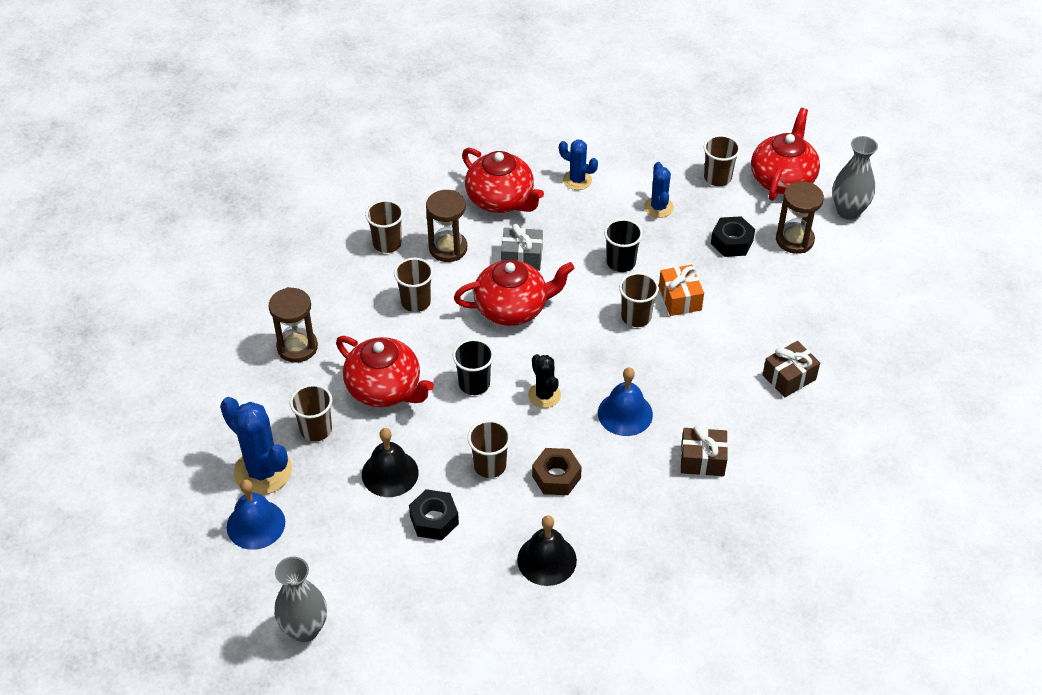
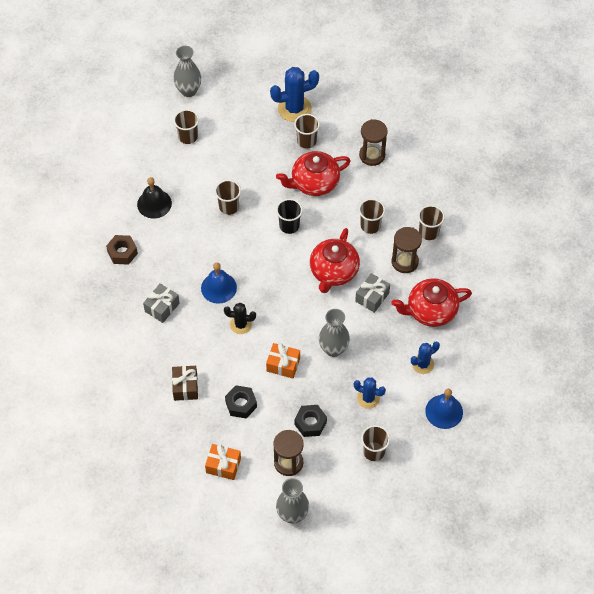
camera: 120 degrees right, 10 degrees up
blue bell [227,480,285,550] -> blue bell moved to [425,389,463,429]
black bell [362,428,419,497] -> none
black nut [409,489,459,540] -> black nut moved to [225,385,257,418]
black cactus [528,354,561,408] -> black cactus moved to [224,303,256,334]
brown nut [532,448,582,495] -> brown nut moved to [106,235,138,265]
black cup [604,219,643,272] -> grey vase [319,309,350,357]
brown cup [619,272,659,327] -> brown cup moved to [173,109,199,144]
brown gift [680,424,728,476] -> grey gift [143,283,180,323]
red teapot [751,108,820,201] -> none
none -> orange gift [205,444,241,480]

